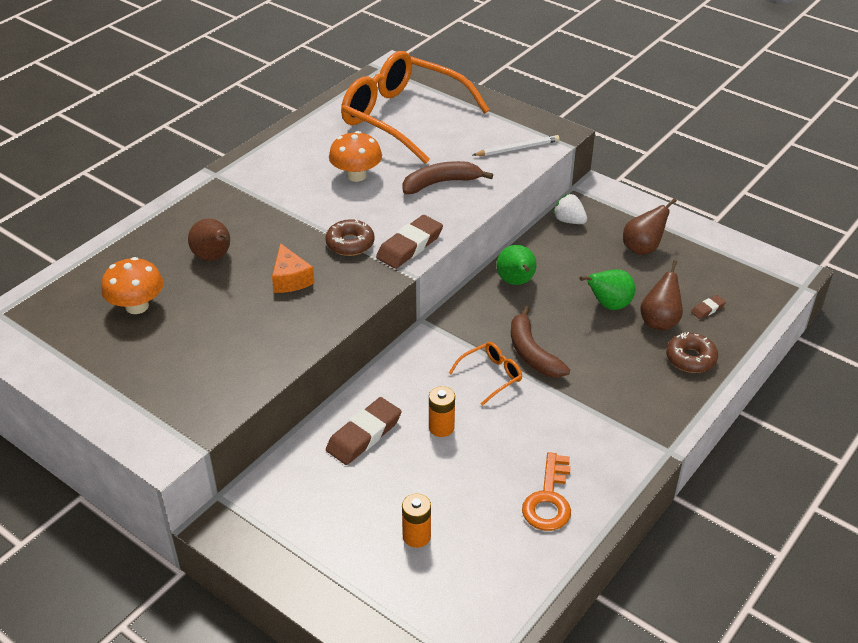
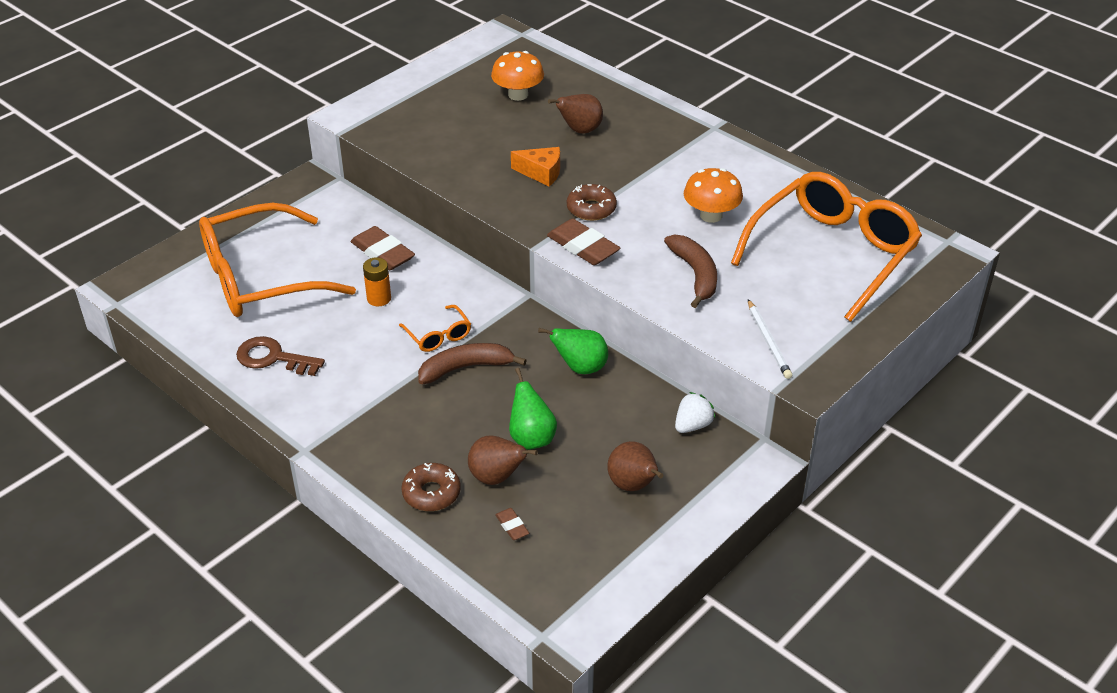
camera: 95 degrees right, 0 degrees up
orange cheese [272,243,315,293] -> orange cheese turned 150 degrees counterclockwise [511,147,560,187]
orange battery [402,493,431,548] -> orange glasses [199,203,356,317]
orange key [522,452,571,531] -> brown key [236,336,325,376]

